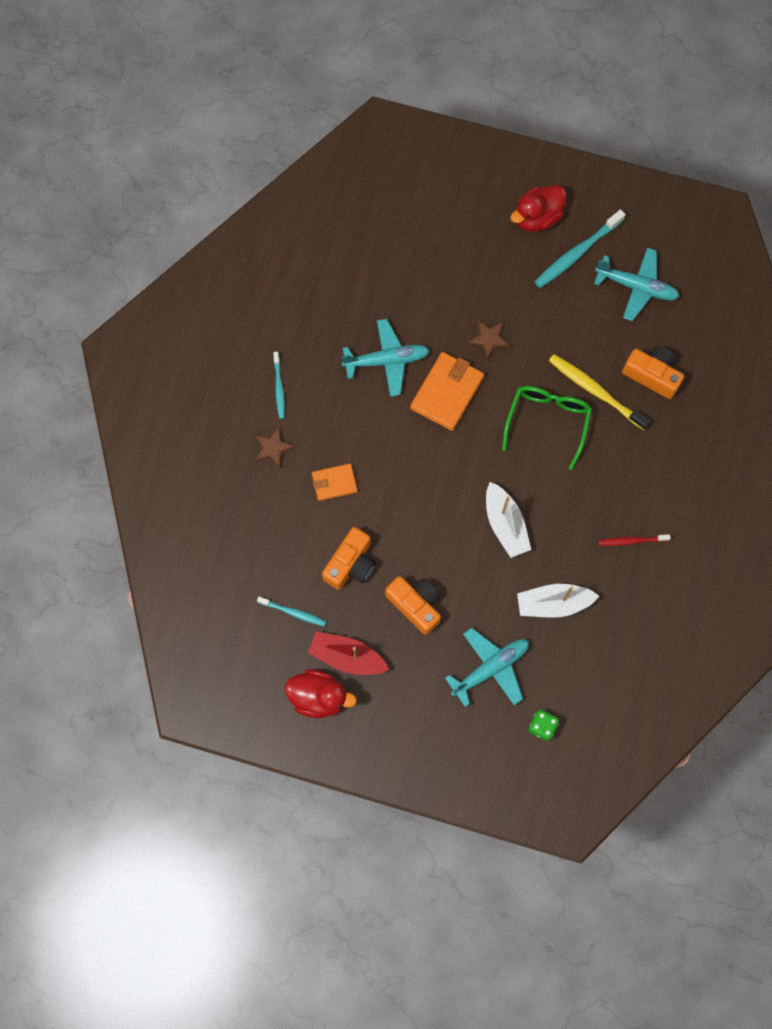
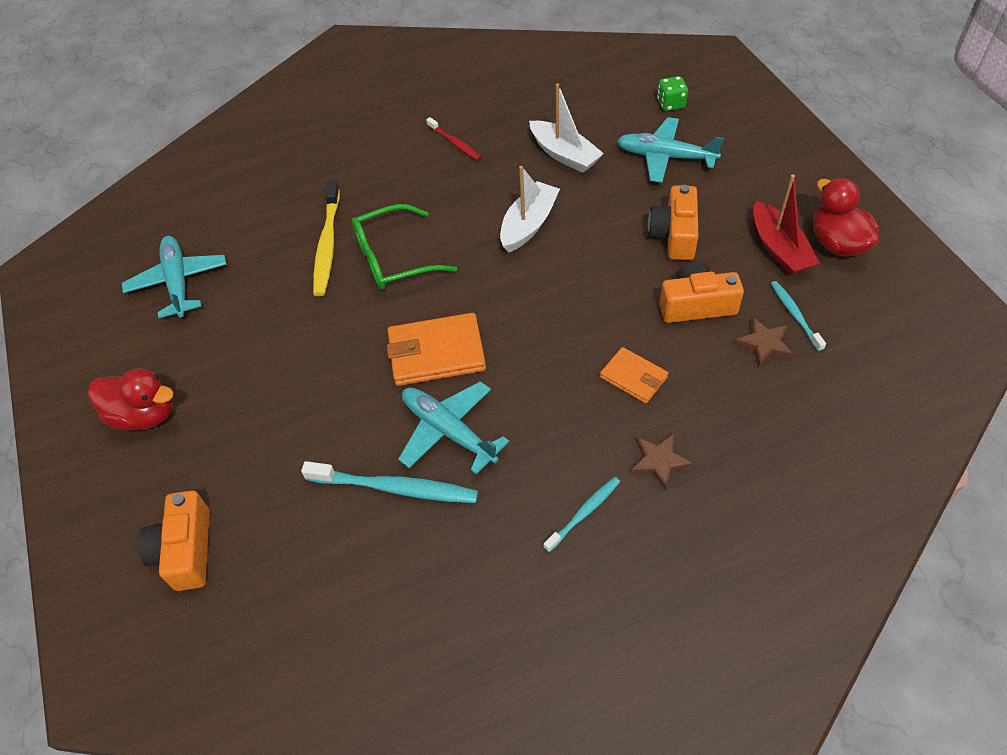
camera: 125 degrees left, 20 degrees down
brown star [468,320,510,360] -> brown star moved to [734,317,793,367]
turquoise toothbrush [535,209,626,288] -> turquoise toothbrush moved to [301,461,478,503]
orange camera [622,346,684,399] -> orange camera moved to [138,490,210,591]

